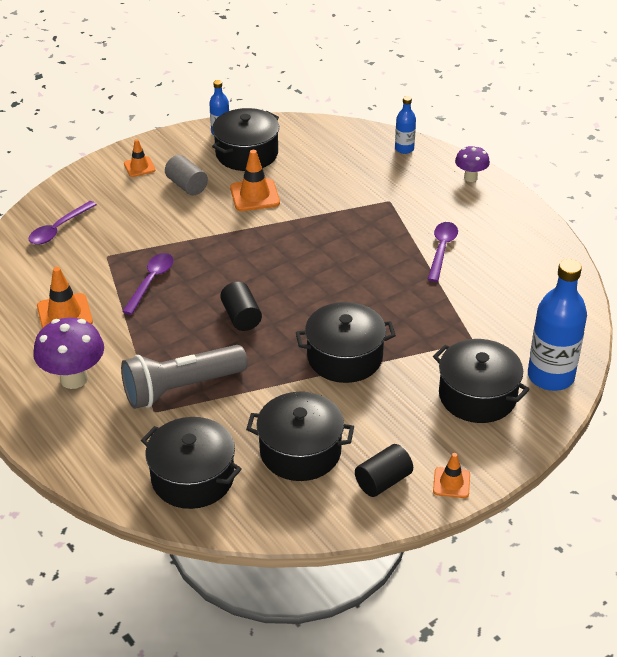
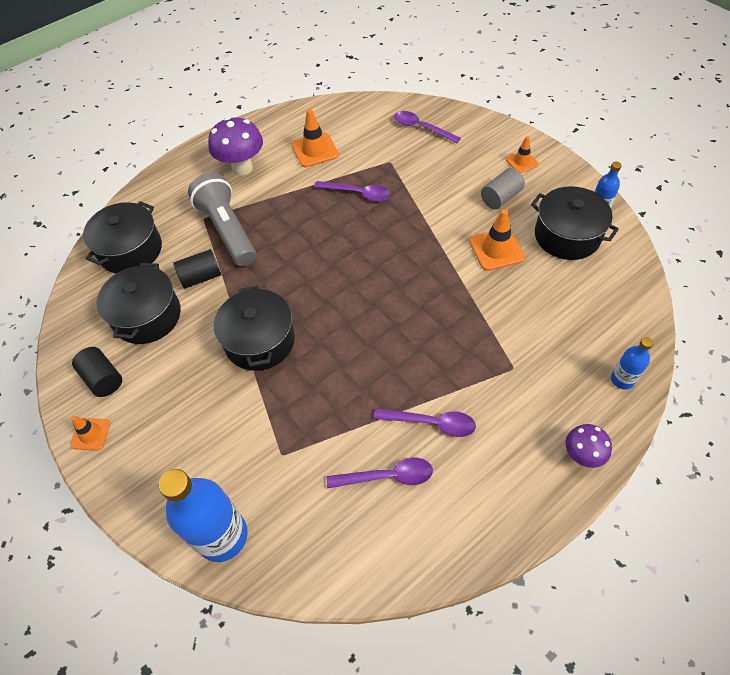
camera: 90 degrees right, 15 degrees up
black cylinder [220,281,262,331] -> black cylinder moved to [173,249,221,288]
black pot [433,339,530,423] -> none
none -> purple spoon [327,458,433,488]

